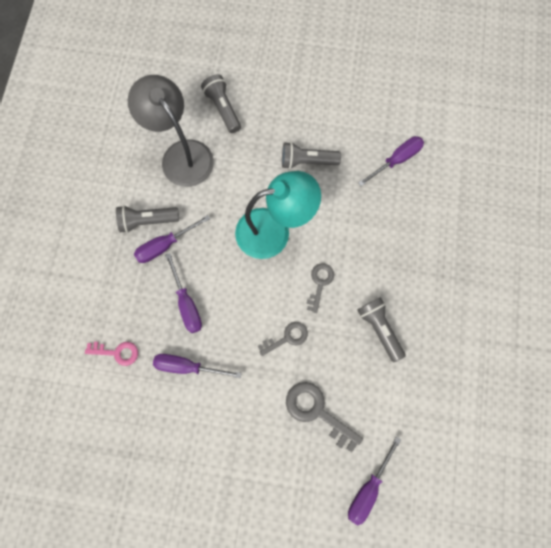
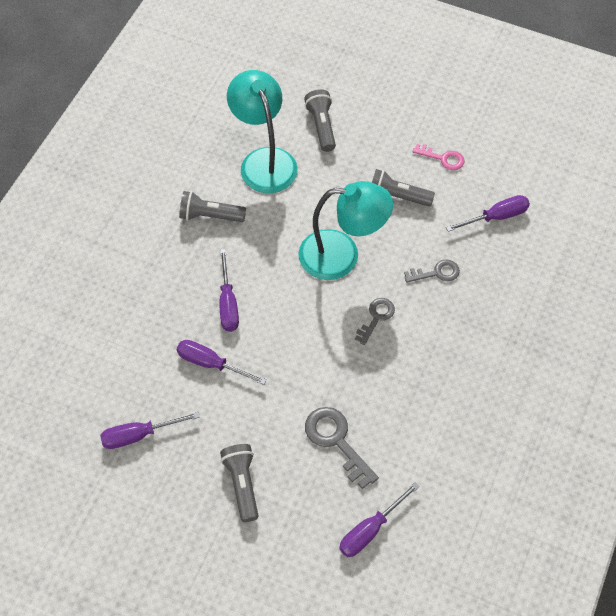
camera: 15 degrees right, 15 degrees down
pink key [85,342,138,366] -> pink key moved to [413,144,465,170]
grey lamp [128,75,214,187] -> turquoise lamp [227,70,298,193]
purple screwdriver [134,215,210,263] -> purple screwdriver moved to [100,412,200,449]
grey key [258,322,308,356] -> grey key moved to [404,259,460,283]
grey flashlight [357,297,405,362] -> grey flashlight moved to [220,444,259,522]

